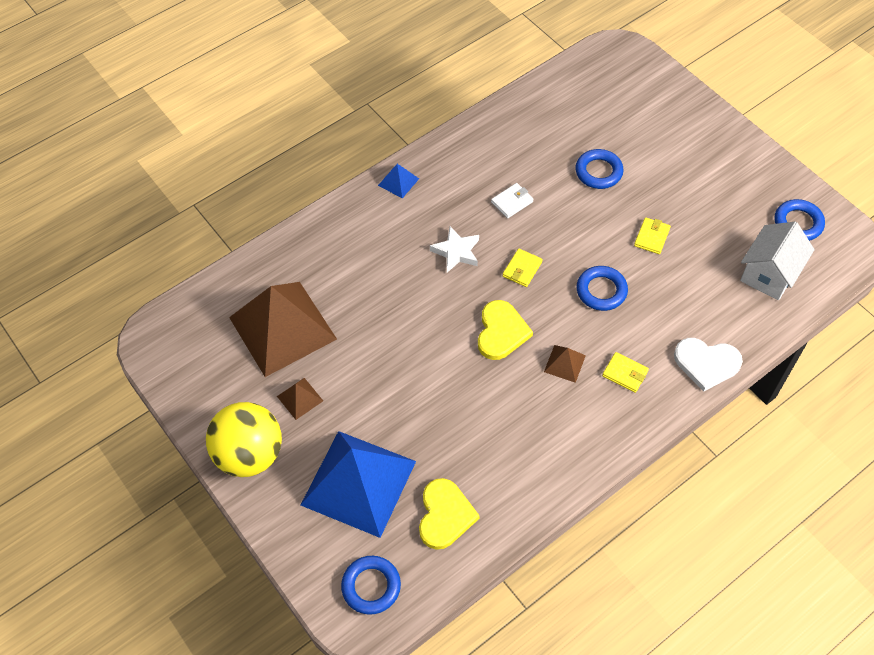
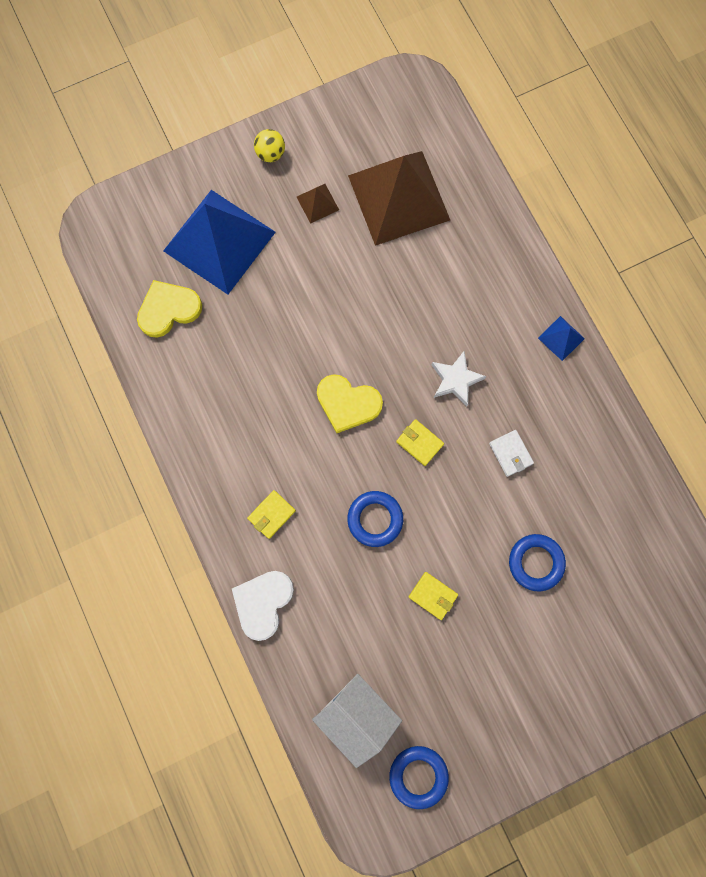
camera: 100 degrees right, 20 degrees up
yellow ball [206,402,282,477] -> yellow ball [254,129,285,162], size x0.46
blue ring [341,556,401,615] -> none
yellow heart [419,478,480,550] -> yellow heart turned 135 degrees clockwise [137,280,202,338]
brown pyramid [544,345,586,383] -> none

